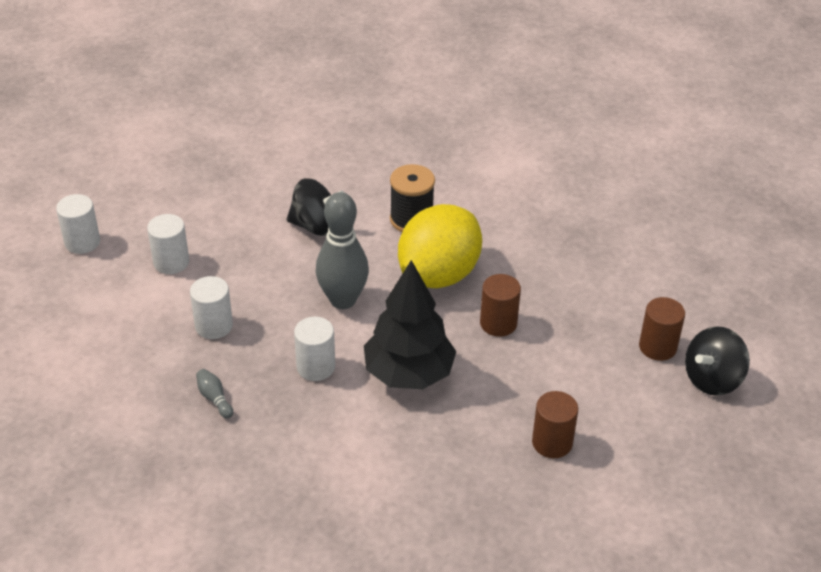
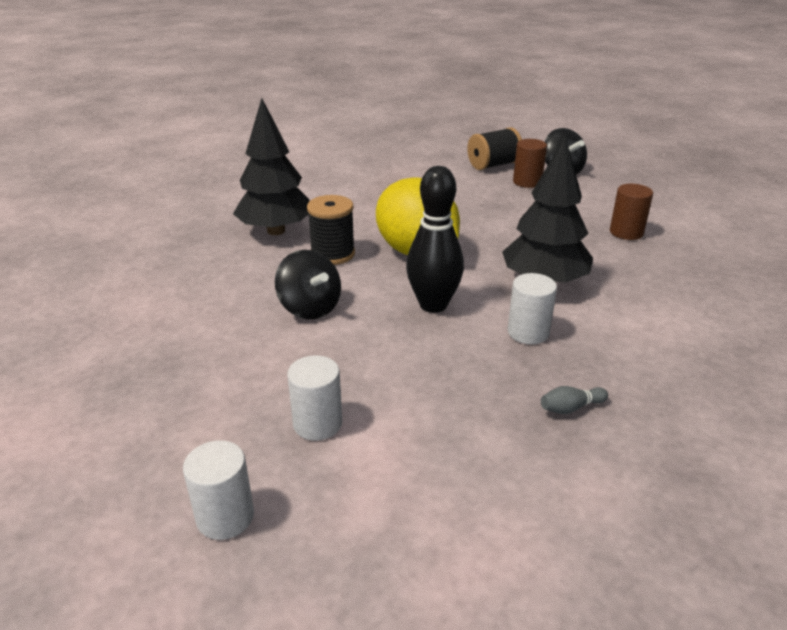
camera: 75 degrees left, 10 degrees down
white cylinder [190,276,233,339] -> none
black spinning top [287,178,344,236] -> black spinning top turned 120 degrees clockwise [275,250,341,319]
grey bowling pin [316,192,369,309] -> black bowling pin [406,166,464,313]
brown cylinder [480,274,521,337] -> none
none -> black tree [233,98,310,235]
none -> black spool [467,127,522,170]

